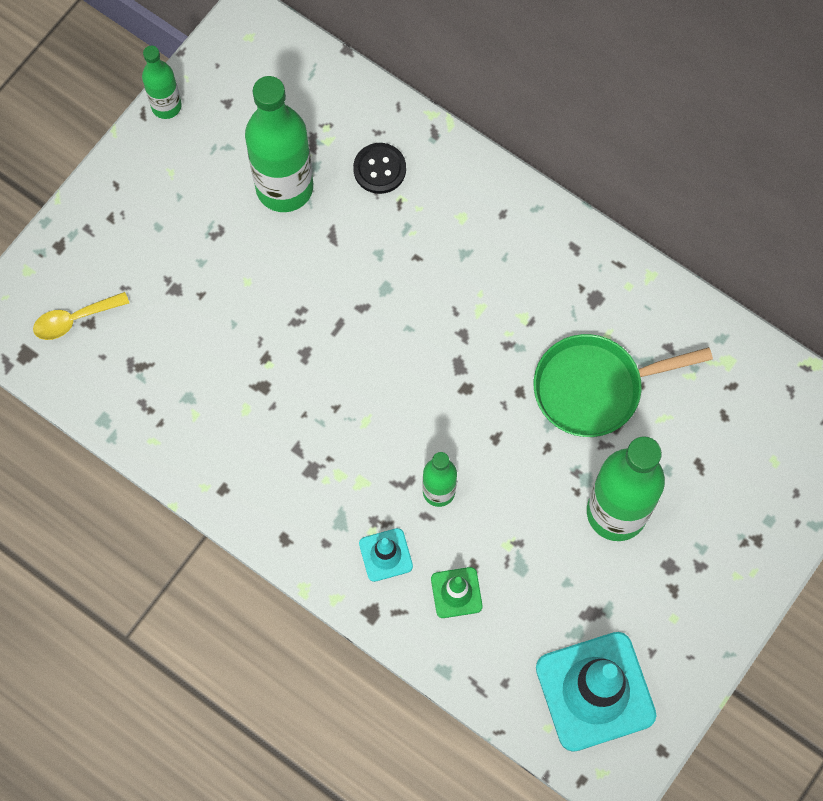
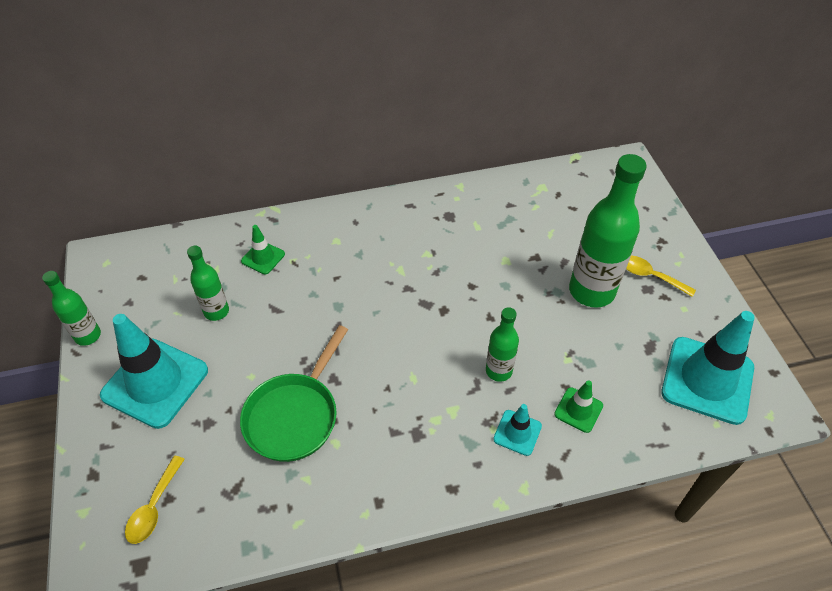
camera: 50 degrees left, 20 degrees down
green bottle [245,76,313,212] -> green bottle [187,246,229,321], size x0.54
black button [353,143,406,194] -> green traffic cone [241,225,285,275]
green pan [534,334,713,437] -> green pan moved to [240,325,348,462]
none -> turquoise traffic cone [100,314,208,429]
none -> yellow spoon [626,256,696,297]

